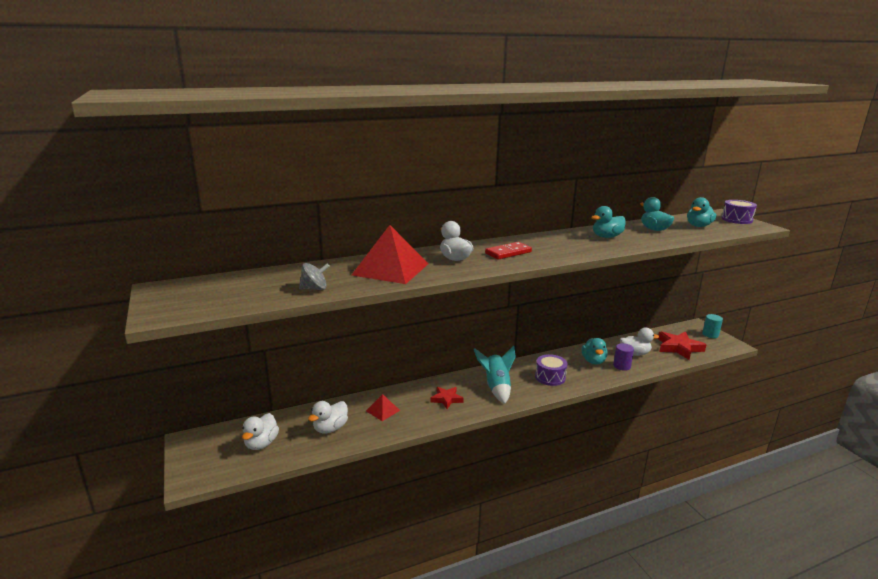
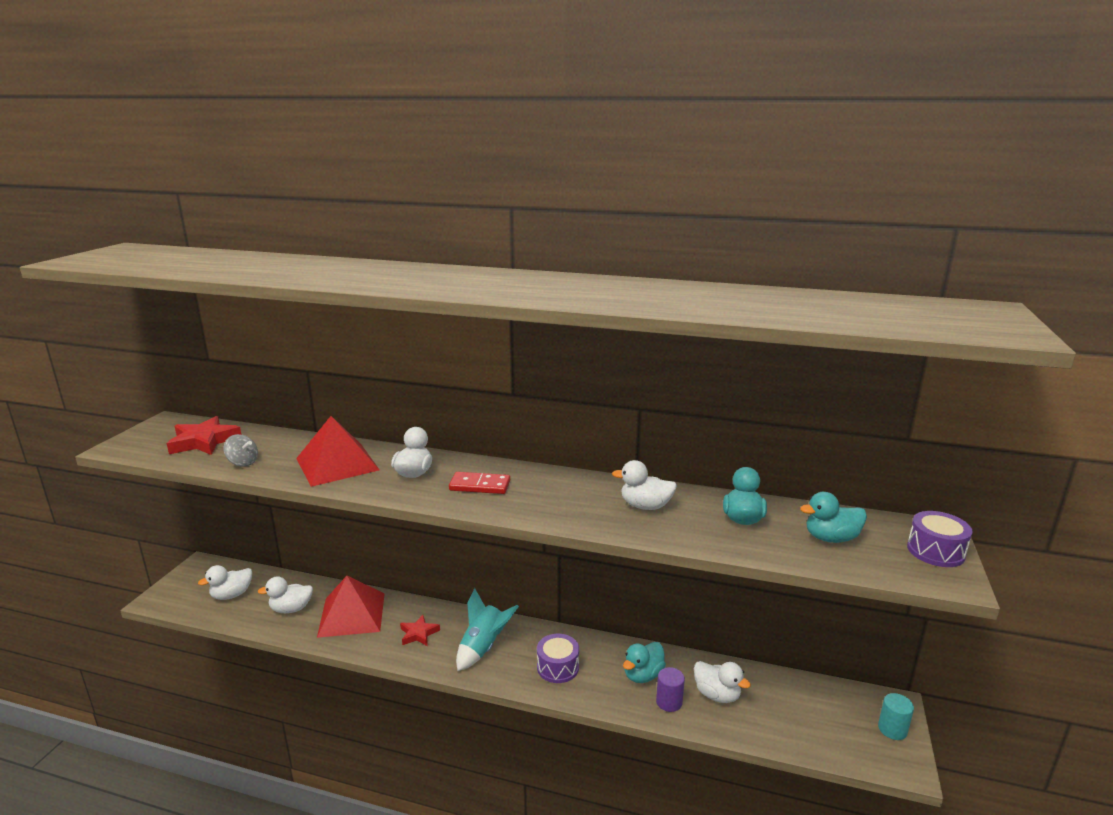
camera: 40 degrees right, 0 degrees up
red pyramid [366,394,400,421] -> red pyramid [317,576,385,638], size x2.11
turquoise duck [591,206,626,238] -> white duck [612,460,677,510]
red star [658,331,707,360] -> red star moved to [167,416,241,455]

